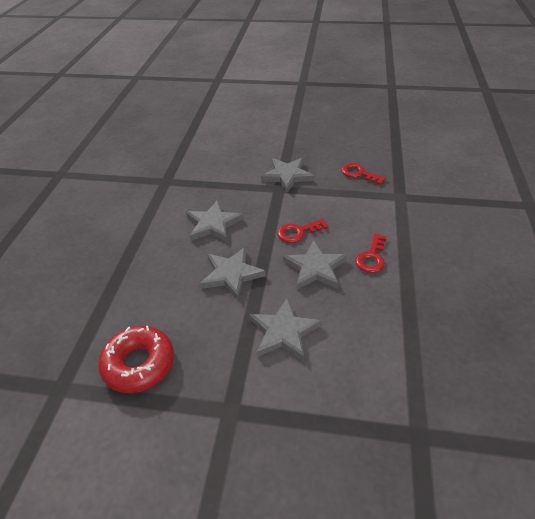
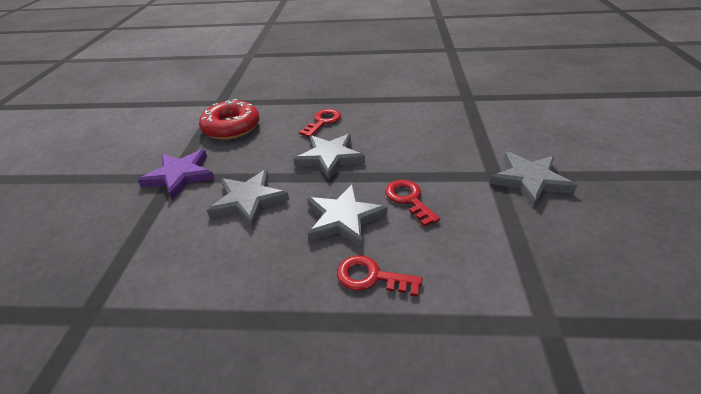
camera: 85 degrees right, 5 degrees down
grey star [186,200,243,242] -> none
red key [341,163,386,185] -> red key moved to [299,109,341,137]
none -> purple star [137,150,215,200]

